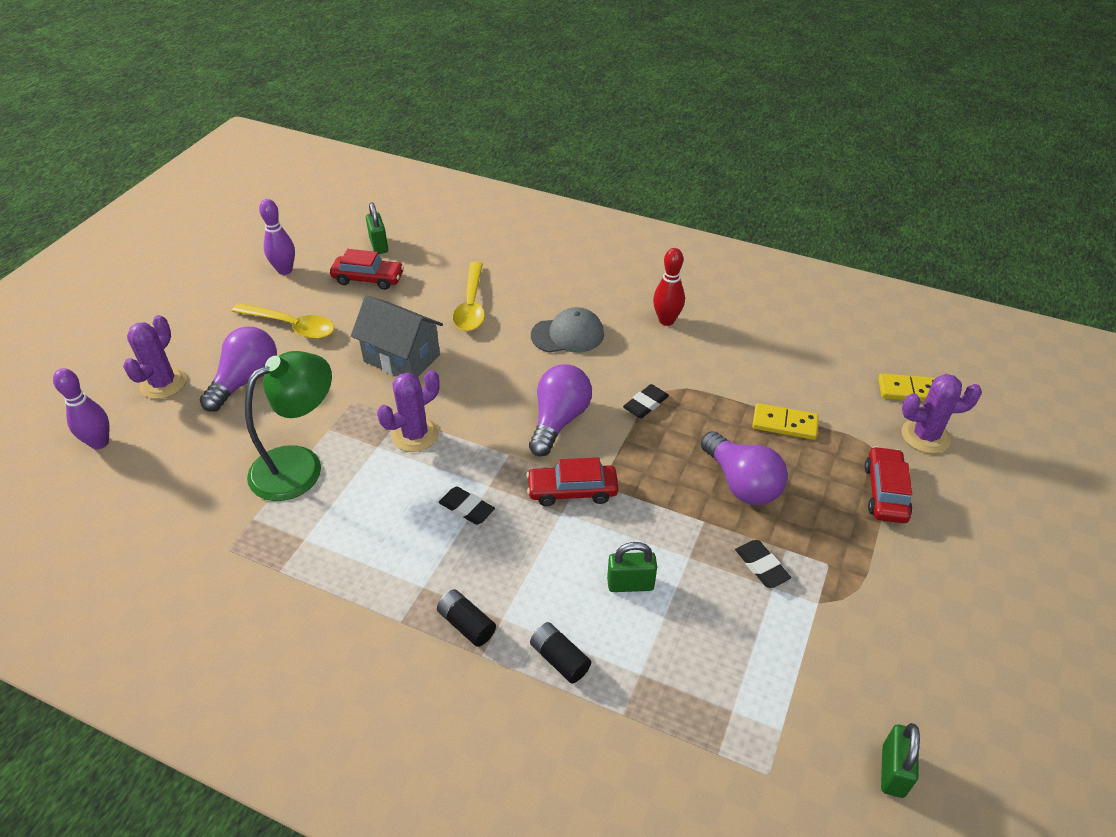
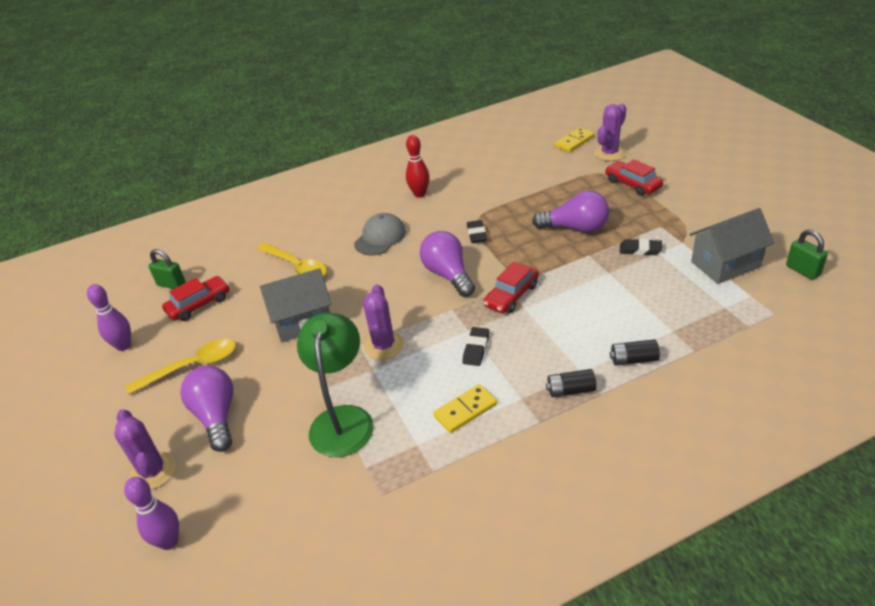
camera: 45 degrees left, 5 degrees down
black eraser [439,487,495,525] -> black eraser turned 60 degrees counterclockwise [462,327,489,366]
green padlock [607,542,657,592] -> none
yellow domino [752,403,819,440] -> yellow domino moved to [433,384,497,433]
none -> grey house [689,208,774,284]

